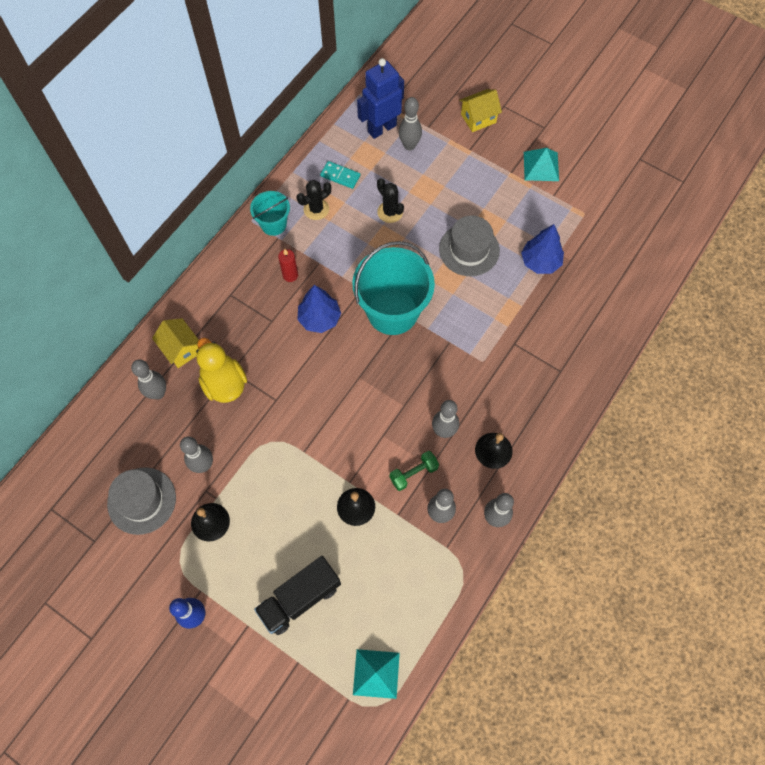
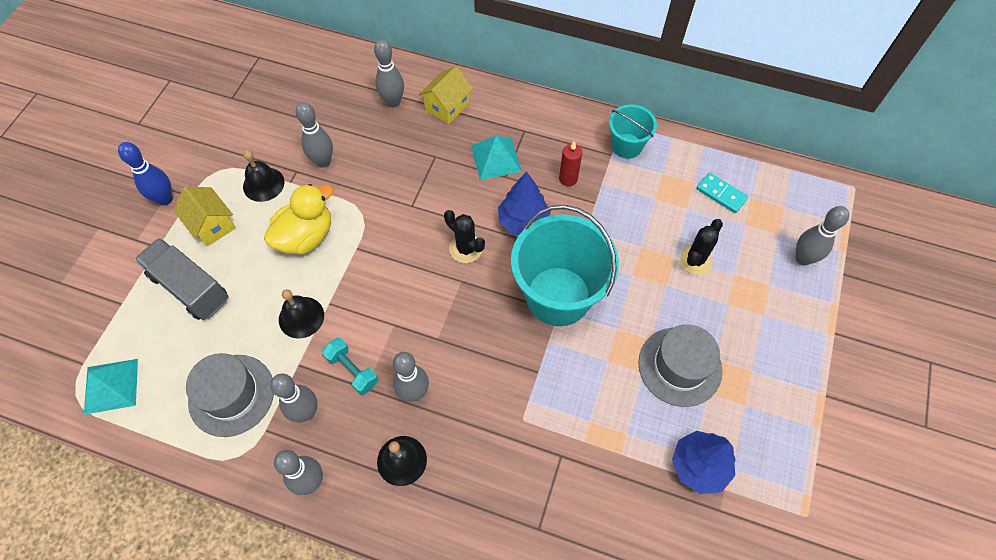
camera: 75 degrees right, 5 degrees down
grey hat [107,467,176,535] -> grey hat moved to [186,353,274,437]
yellow duck [196,338,247,403] -> yellow duck moved to [264,184,333,255]
black truck [254,556,341,635] -> grey truck [135,238,229,320]
black cactus [297,180,331,220] -> black cactus moved to [444,210,485,263]
turquoise domino [320,161,360,189] -> turquoise domino turned 60 degrees counterclockwise [696,173,748,213]
blue robot [357,58,404,139] -> none
green dumbbell [390,451,439,491] -> turquoise dumbbell [322,338,378,395]
yellow house [459,89,502,132] -> yellow house moved to [174,187,236,246]
turquoise pyramid [524,148,559,181] -> turquoise pyramid moved to [471,135,522,180]

